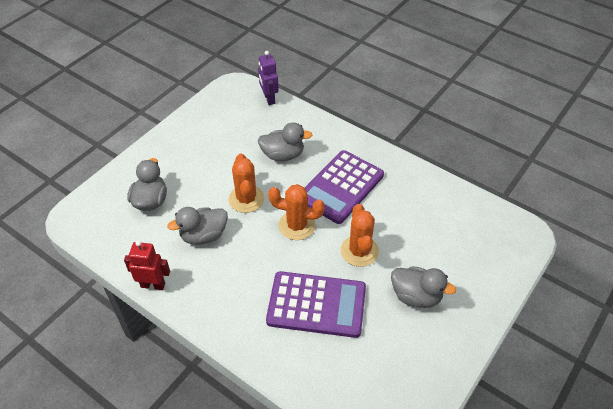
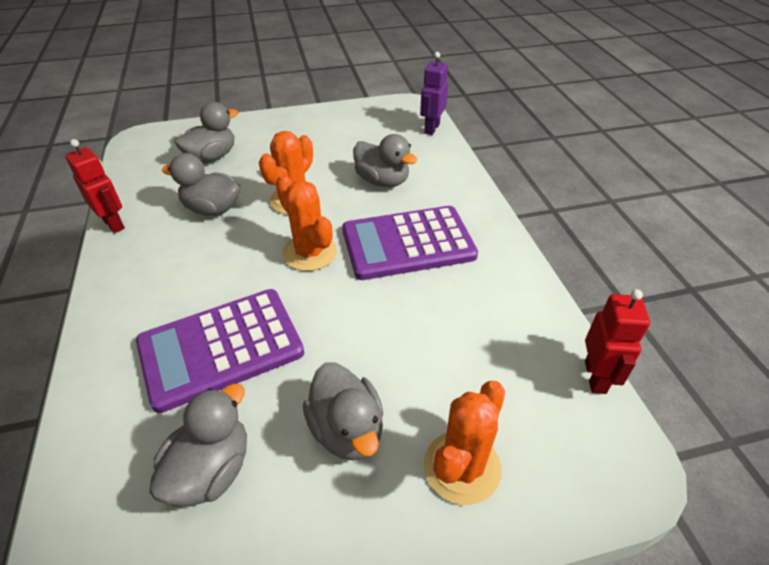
camera: 40 degrees right, 5 degrees down
purple calculator [266,271,366,338] -> purple calculator turned 105 degrees clockwise [136,289,304,413]
orange cactus [341,204,379,267] -> orange cactus moved to [424,381,505,505]
none -> grey duck [149,384,247,506]
none -> red robot [585,289,650,394]

